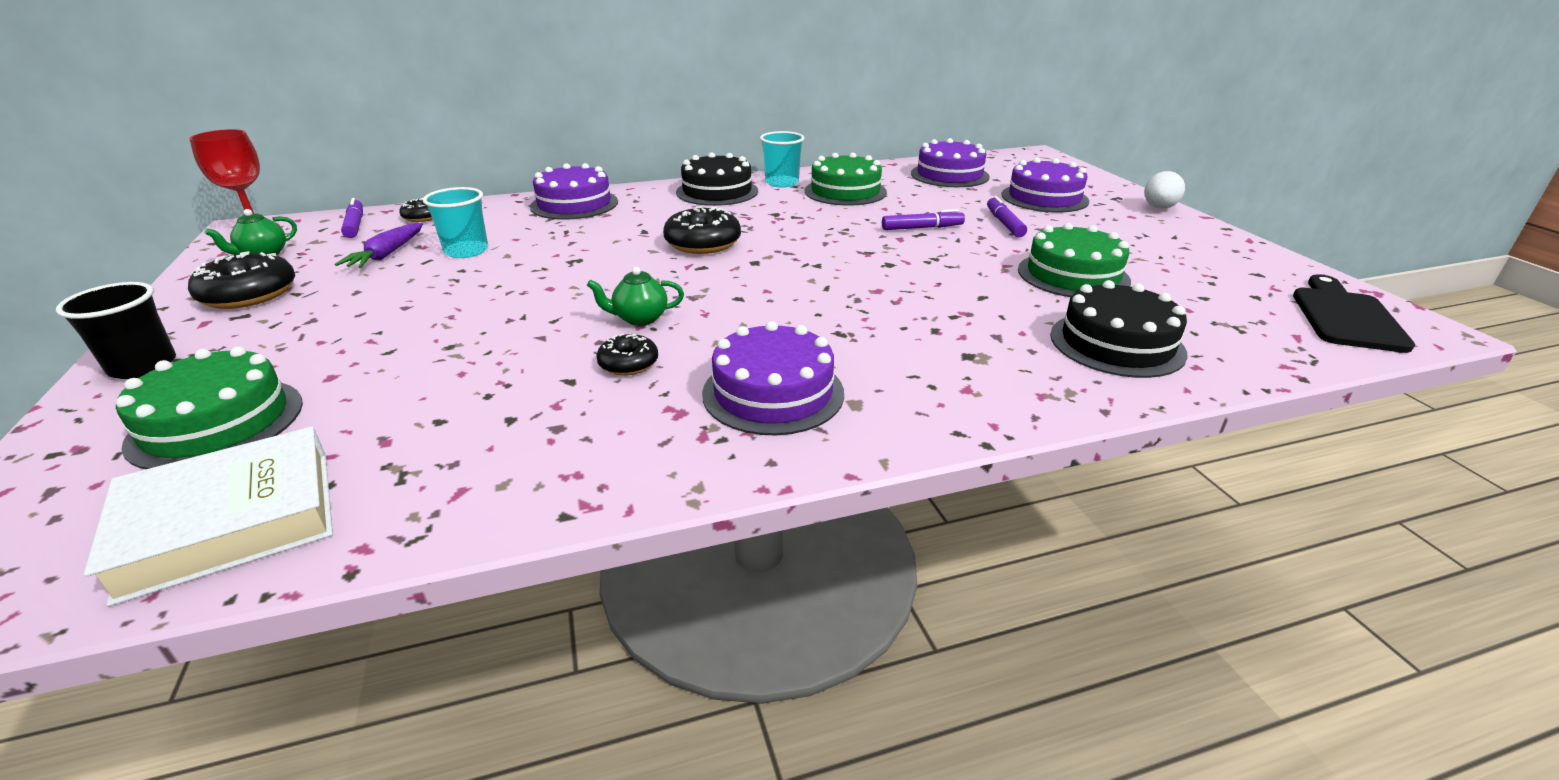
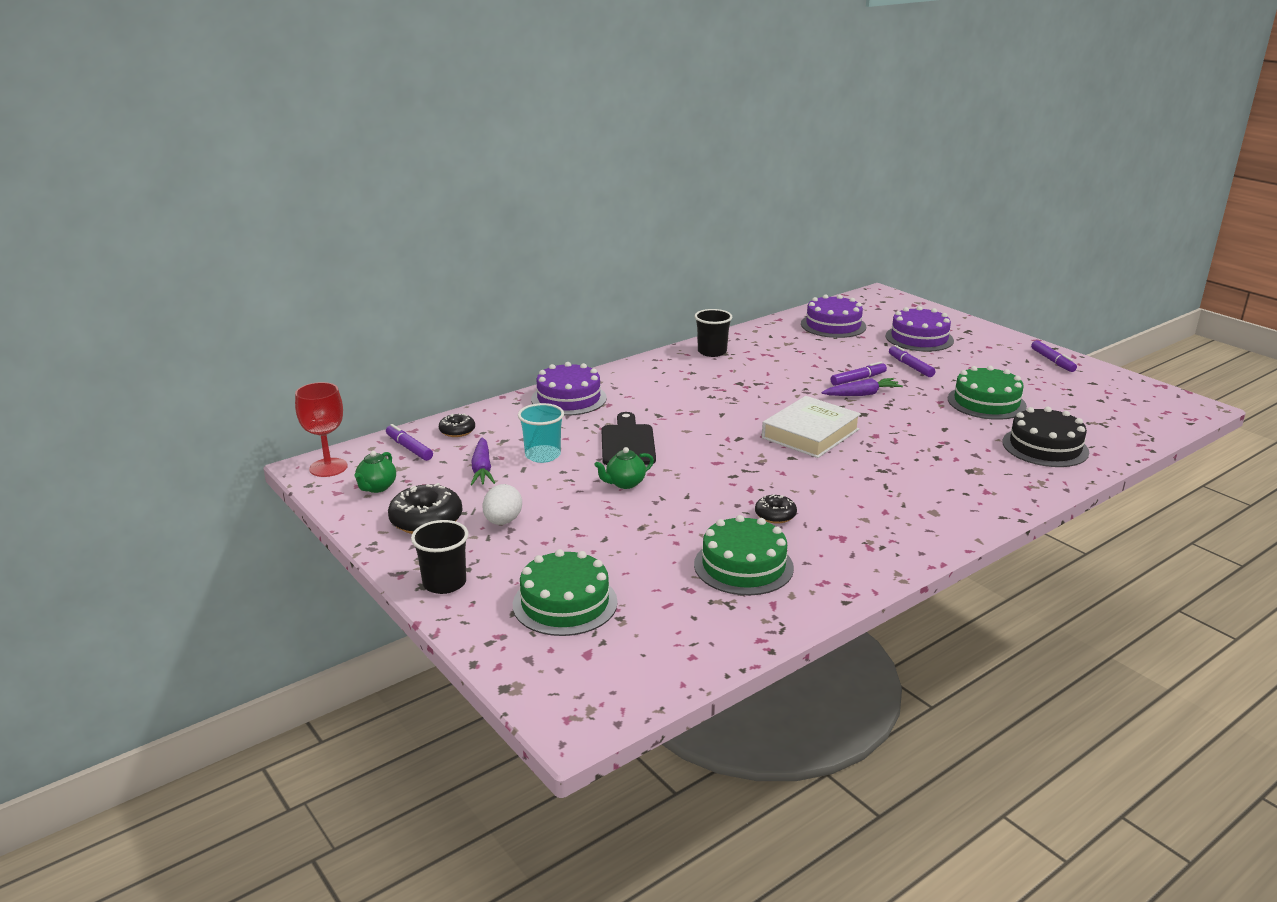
camera: 20 degrees left, 5 degrees down
white book [84,426,333,607] -> white book moved to [762,396,861,458]
green teapot [587,267,684,326] -> green teapot moved to [594,447,654,489]
black donut [663,206,741,254] -> none
black cake [676,152,758,206] -> none
purple cake [702,321,844,436] -> none
turquoise cup [760,131,804,187] -> black cup [694,309,733,357]
green cake [805,152,887,206] -> green cake moved to [694,515,794,596]
white egg [1144,171,1185,209] -> white egg moved to [482,484,522,525]
black cutting board [1293,274,1415,353] -> black cutting board moved to [602,412,656,465]
none -> purple carrot [821,378,903,396]
none -> purple marker [1031,340,1077,372]

